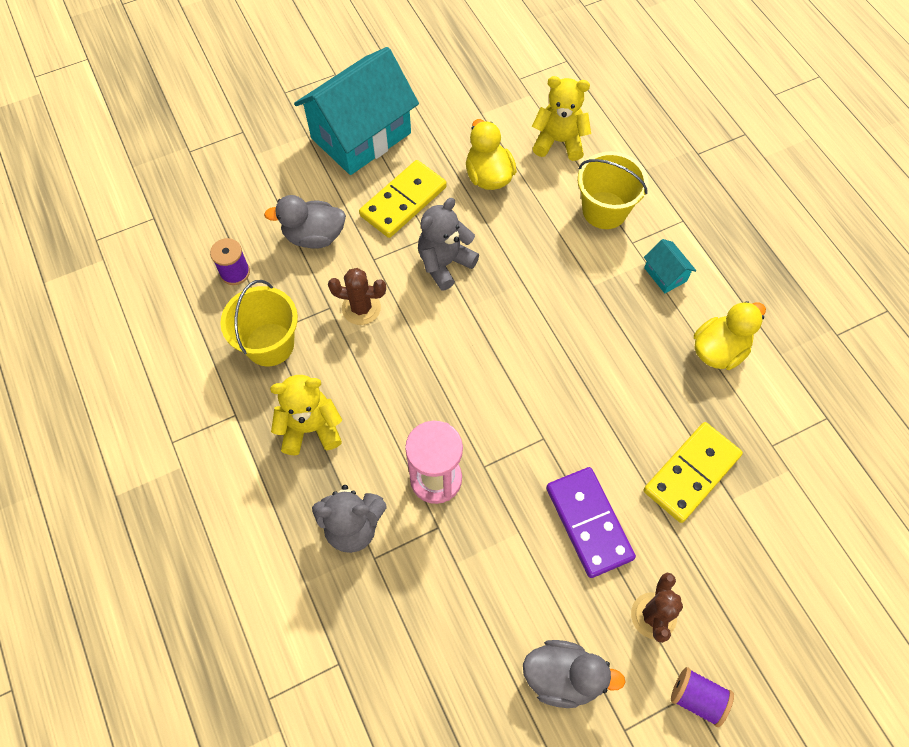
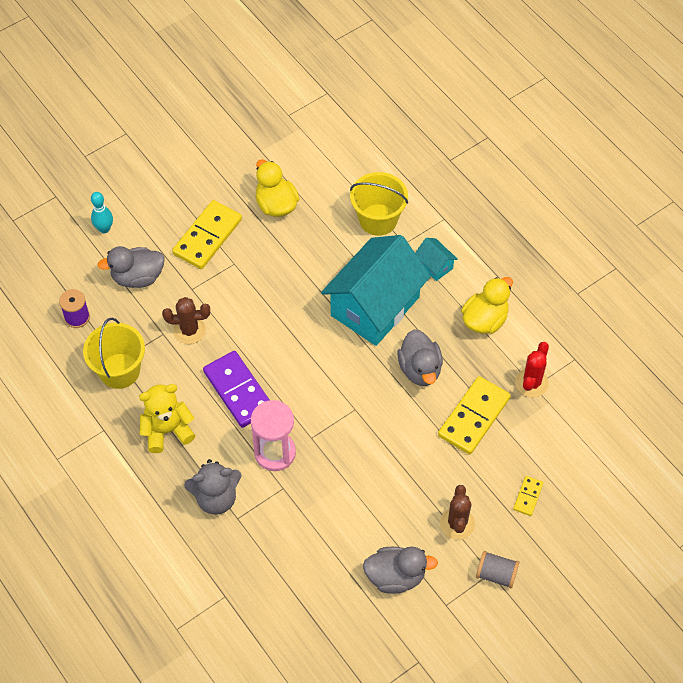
camera: 10 degrees left, 5 degrees down
turquoise house [294,47,419,175] -> turquoise house moved to [321,235,431,346]
grey teddy bear [418,198,479,291] -> none
yellow teddy bear [532,76,591,161] -> none
purple domino [546,467,636,578] -> purple domino moved to [203,351,269,428]
purple spool [671,667,734,727] -> grey spool [476,551,519,589]
none -> turquoise bowling pin [91,192,113,233]
none -> grey duck [397,329,443,386]
none -> yellow domino [513,476,543,516]
none -> red cactus [515,342,549,397]

